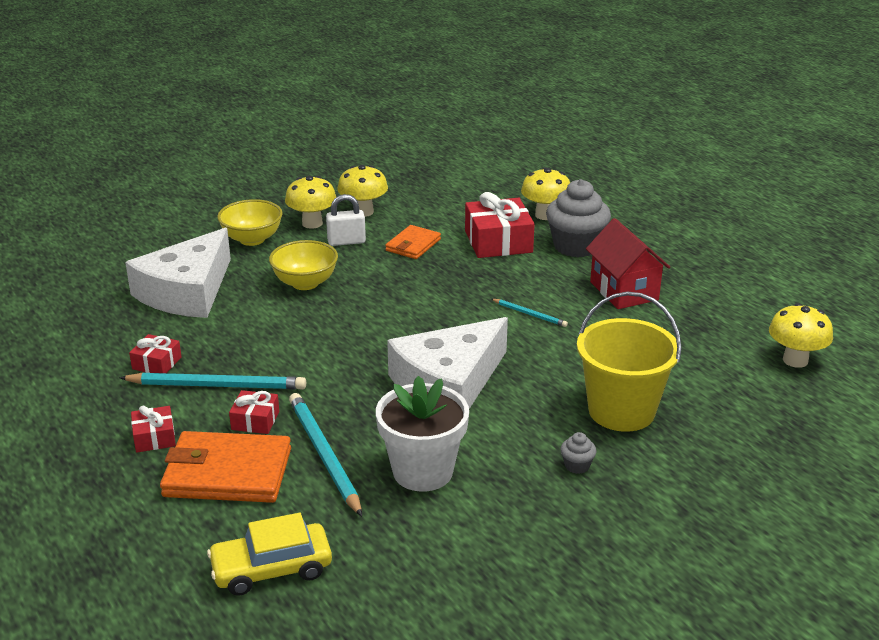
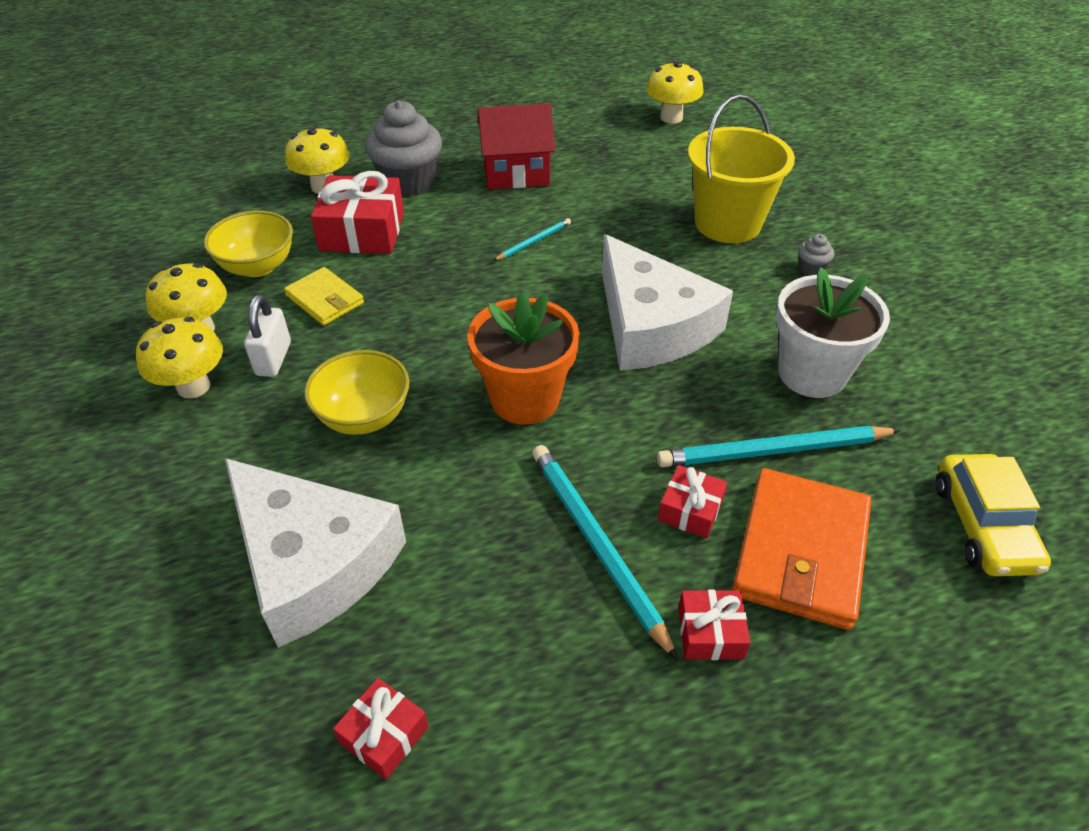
camera: 75 degrees left, 15 degrees up
turquoise pencil [119,373,306,390] -> turquoise pencil turned 45 degrees counterclockwise [532,445,678,661]
red gift [129,334,182,373] -> red gift moved to [333,678,429,780]
yellow bowl [217,199,283,246] -> yellow bowl moved to [204,211,293,277]
orange wallet [385,225,441,259] -> yellow wallet [284,267,364,326]
none -> orange flower pot [467,292,580,425]

